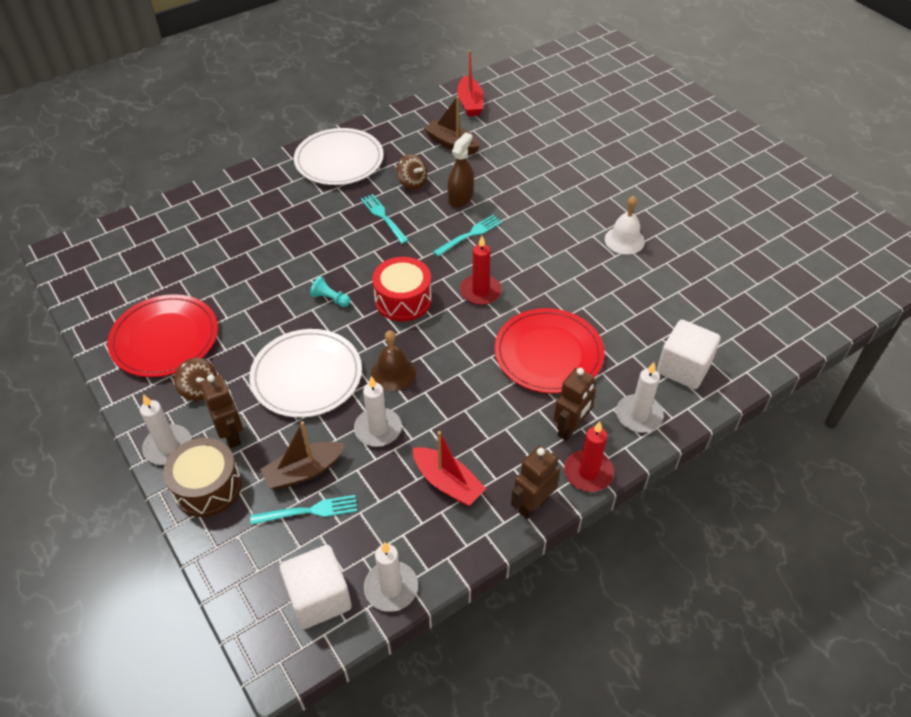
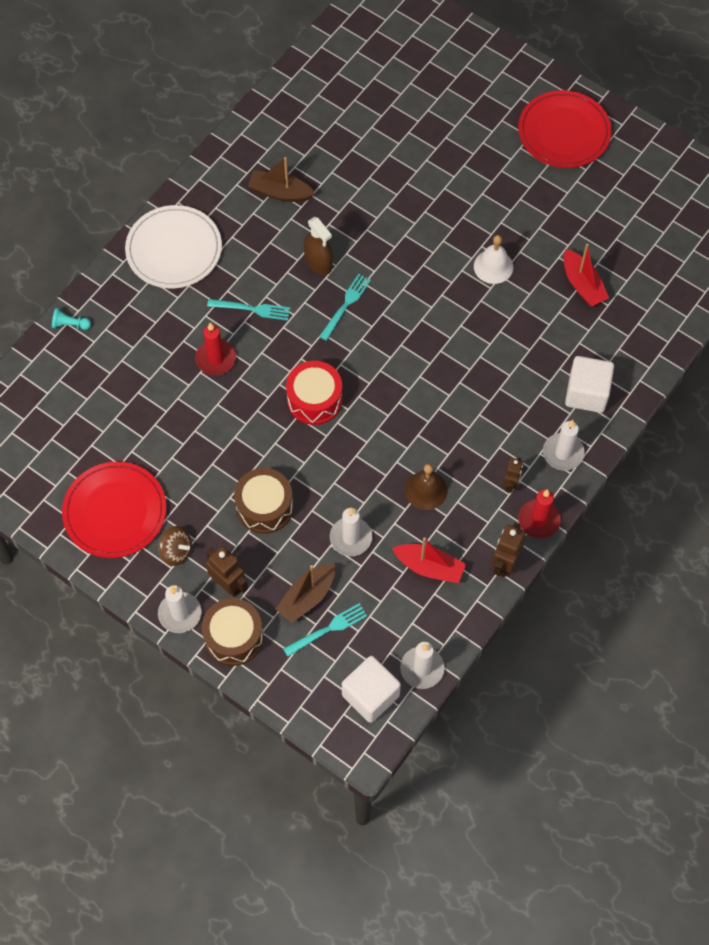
camera: 20 degrees left, 15 degrees up
white plate [249,329,362,418] -> brown drum [234,468,293,534]
turquoise pawn [310,276,350,307] -> turquoise pawn moved to [52,308,91,330]
turquoise fork [361,194,409,244] -> turquoise fork turned 150 degrees clockwise [207,299,290,321]
brown bell [371,330,416,392] -> brown bell moved to [405,464,447,510]
brown spinning top [396,154,427,190] -> none
brown spray bottle [447,132,474,208] -> brown spray bottle turned 135 degrees clockwise [304,217,333,275]
red boat [457,50,484,116] -> red boat moved to [563,244,609,306]
red candle [460,236,502,305] -> red candle moved to [195,323,236,375]
red plate [494,308,604,394] -> red plate moved to [518,90,612,168]
brown robot [553,368,596,441] -> brown robot [503,457,523,493], size x0.65

